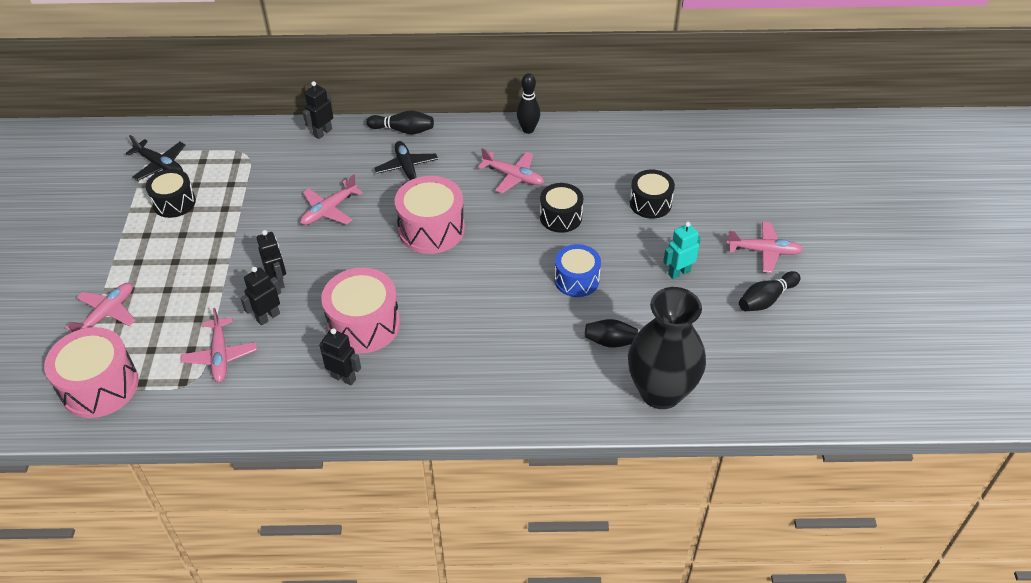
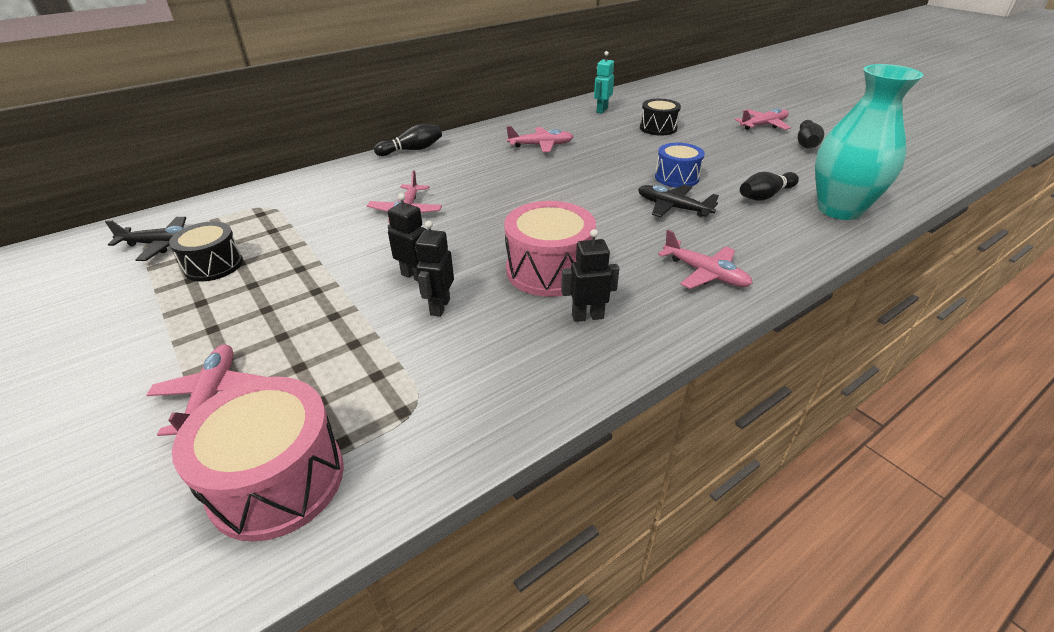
camera: 35 degrees left, 10 degrees down
pink plane [181,308,257,382] -> pink plane moved to [658,230,753,289]
black robot [303,81,333,139] -> none
black plane [375,141,438,185] -> black plane moved to [638,185,719,217]
pink drum [395,176,465,254] -> none
black bowling pin [517,73,540,134] -> none
black drum [540,183,583,233] -> none
black vase [628,287,706,409] -> turquoise vase [815,64,923,220]
turquoise robot [663,222,701,279] -> turquoise robot moved to [594,51,614,114]

